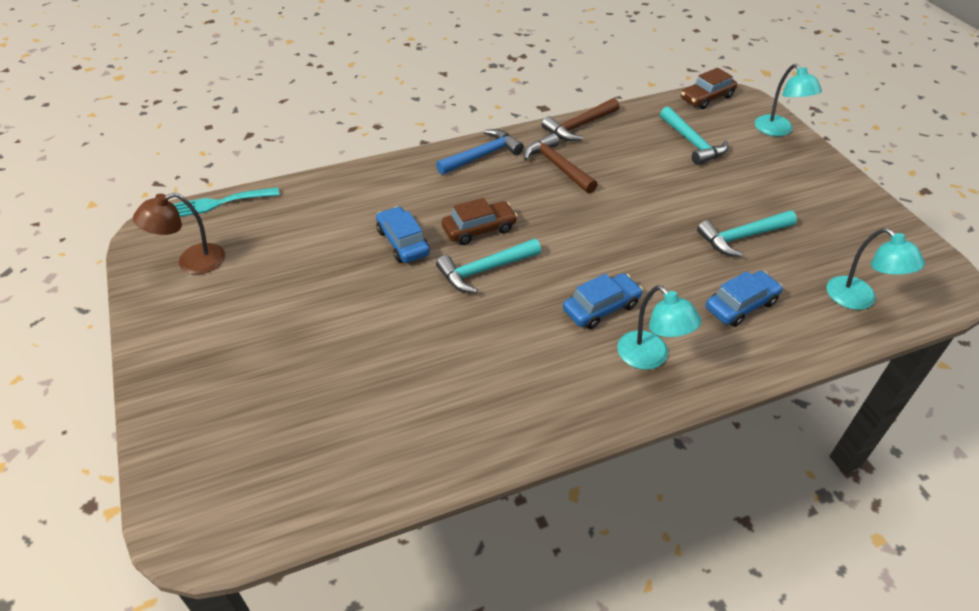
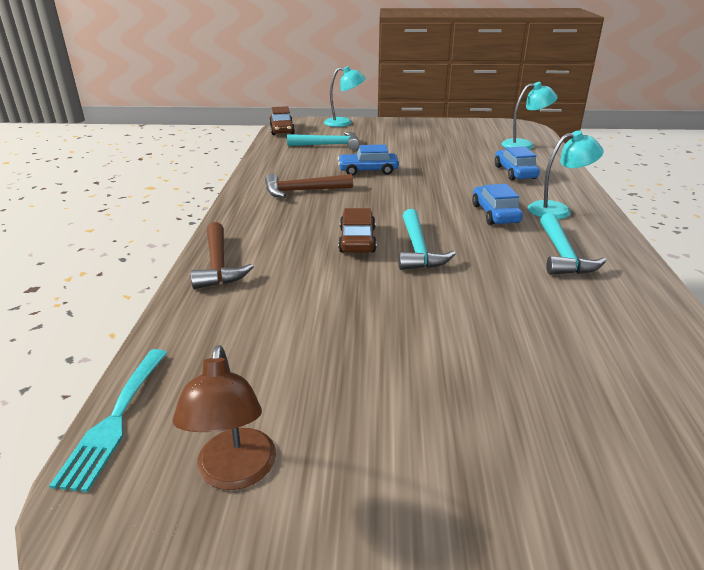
camera: 65 degrees left, 15 degrees down
blue car [376,206,430,263] -> blue car moved to [338,144,399,176]
blue hammer [436,129,524,175] -> none
brown hammer [542,98,620,141] -> brown hammer moved to [190,222,254,289]
turquoise hammer [697,210,797,257] -> turquoise hammer moved to [540,213,606,274]

